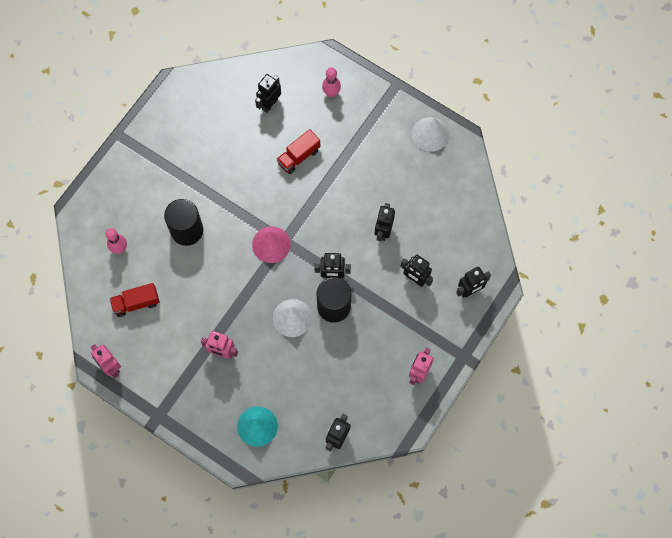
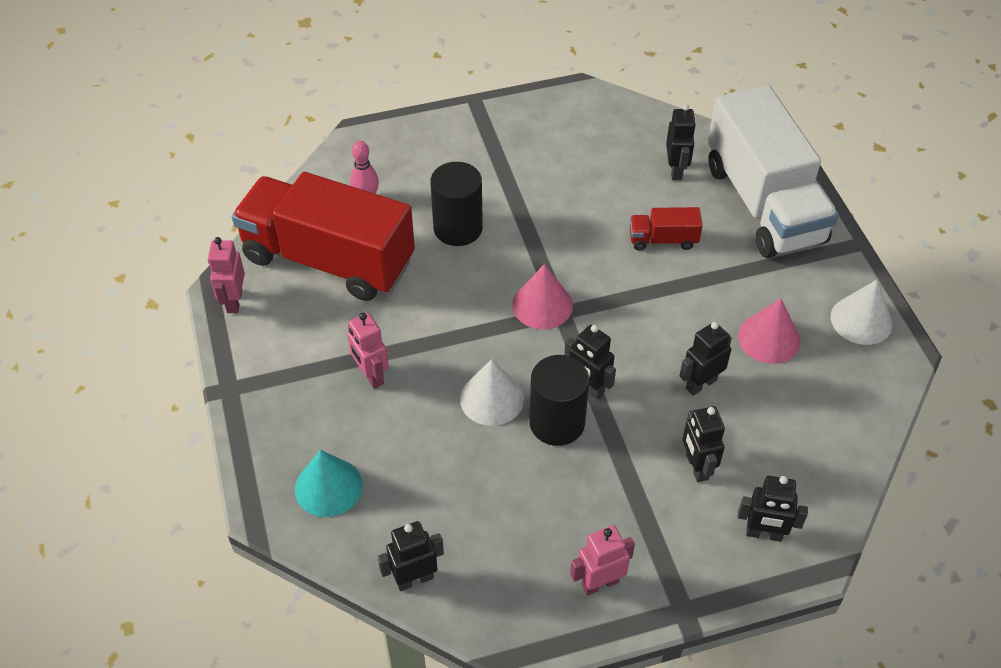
camera: 40 degrees right, 20 degrees down
red truck [110,283,160,317] -> red truck [232,172,415,301], size x2.43
black robot [255,74,281,113] -> black robot turned 105 degrees clockwise [666,104,696,180]
pink bowling pin [322,67,341,97] -> white truck [708,85,839,258]
none -> pink cone [738,298,800,364]

